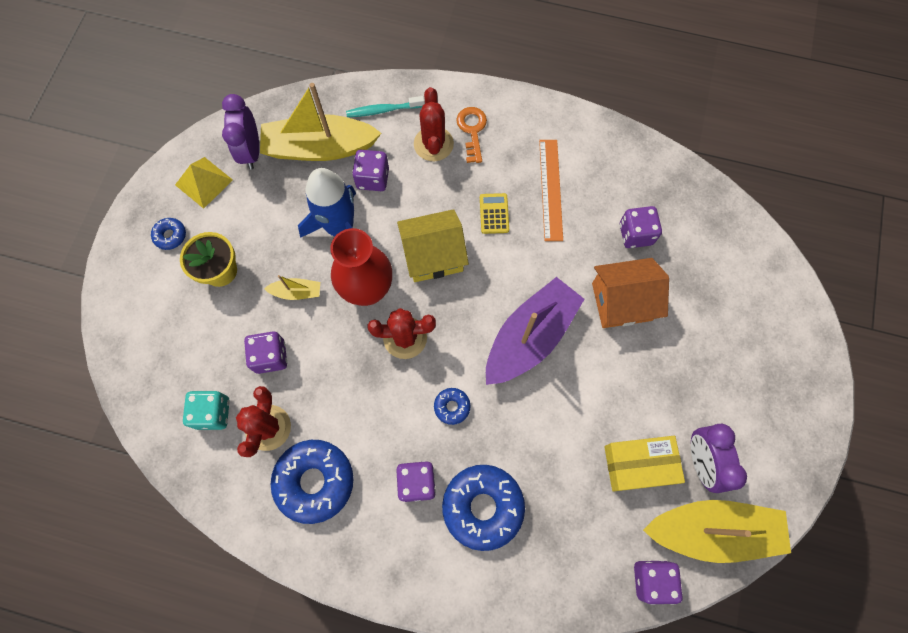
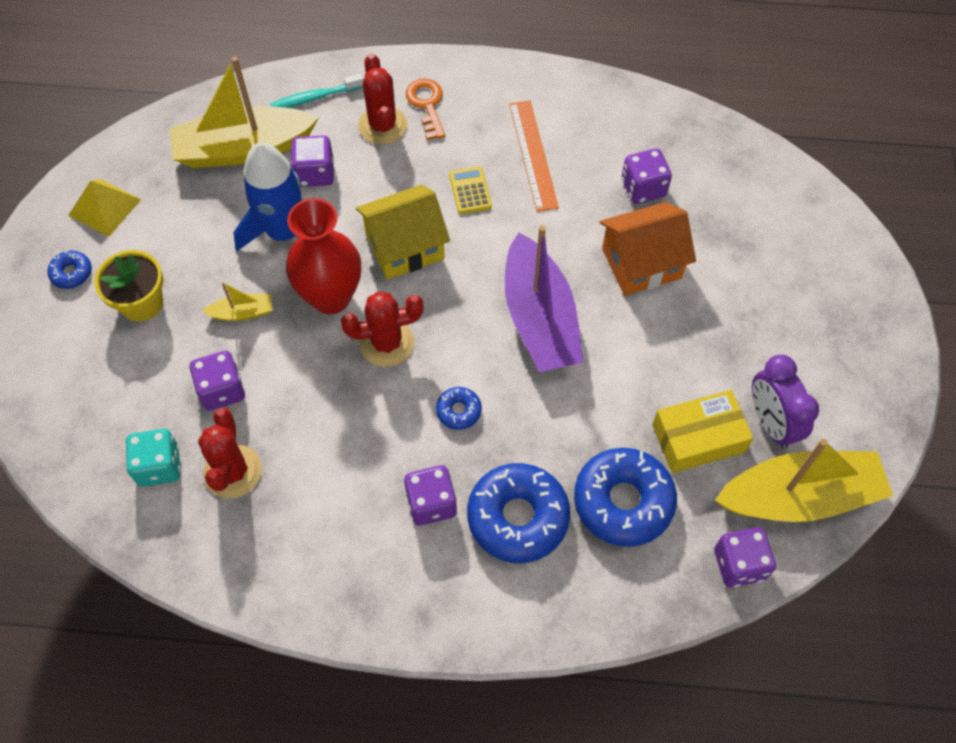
camera: 10 degrees left, 10 degrees down
purple clock [222,94,259,169] -> none
blue donut [271,440,354,524] -> blue donut moved to [574,448,677,547]
purple boat [486,277,585,385] -> purple boat turned 135 degrees clockwise [505,225,584,372]

